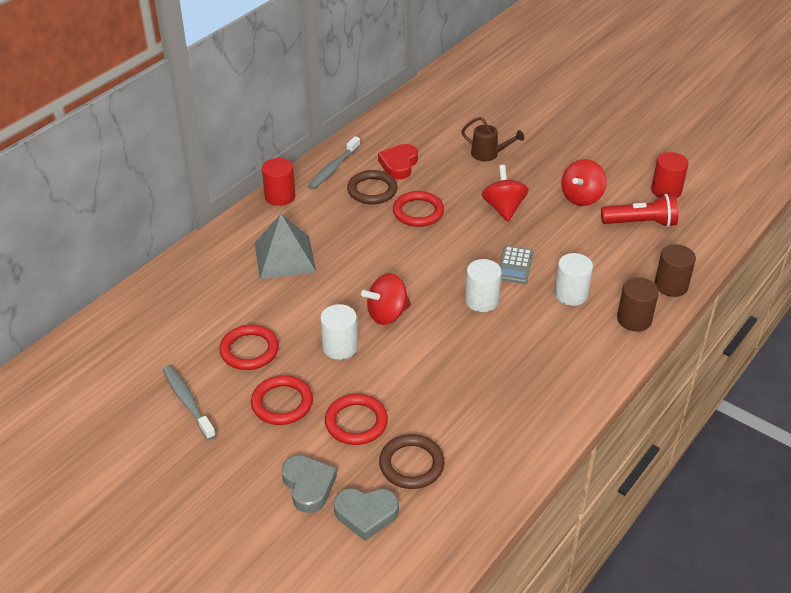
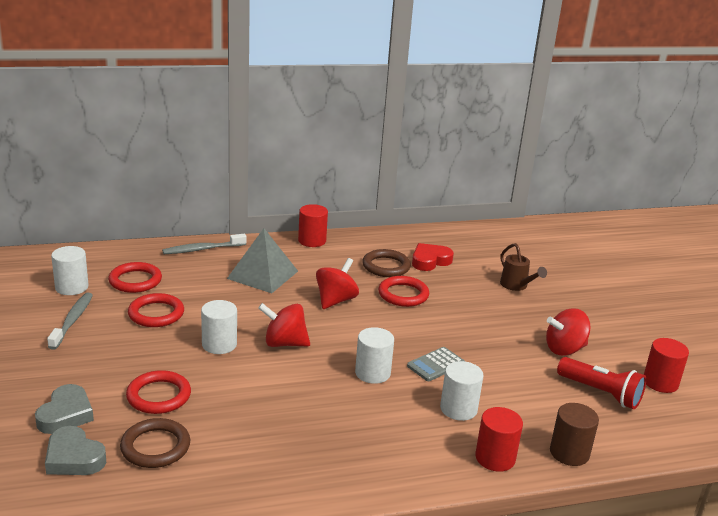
camera: 35 degrees right, 15 degrees down
red ring [251,375,313,425] -> red ring moved to [108,262,162,293]
grey toothbrush [308,136,360,189] -> grey toothbrush moved to [162,234,247,254]
red spinning top [482,165,529,222] -> red spinning top moved to [316,258,359,309]
brown cylinder [617,277,659,332] -> red cylinder [475,407,523,472]
none -> white cylinder [51,246,89,295]

